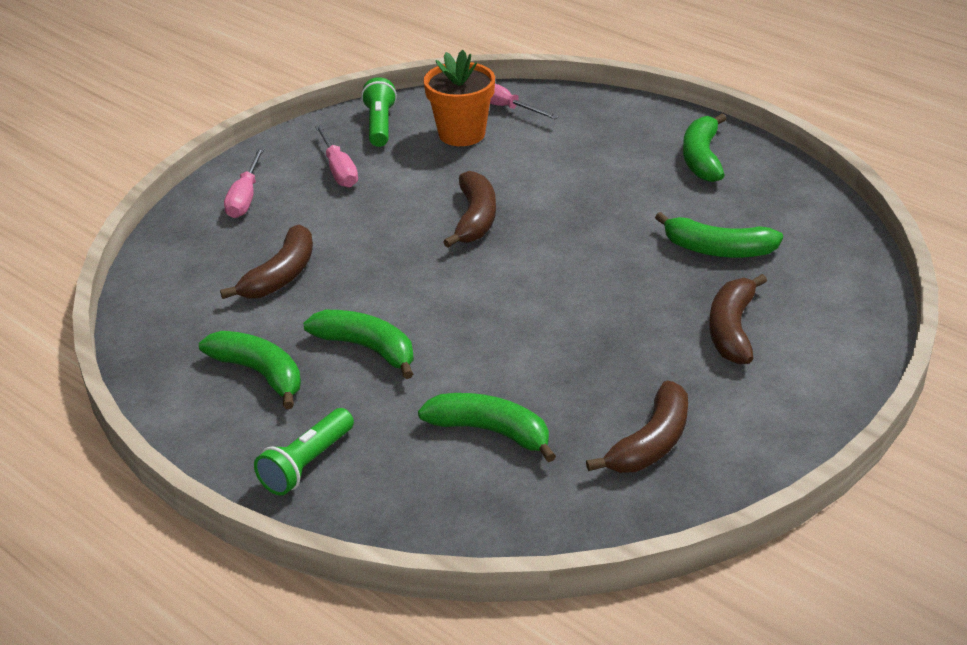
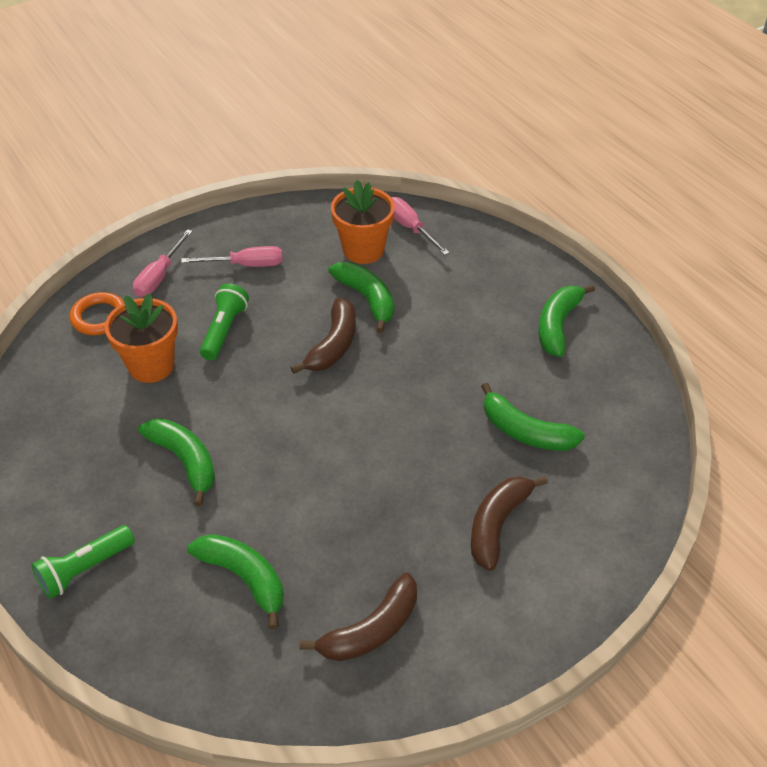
camera: 15 degrees right, 10 degrees up
green banana [199,331,301,409] -> green banana moved to [328,262,394,333]
brown banana [220,225,313,299] -> orange flower pot [105,293,178,383]
pink screwdriver [315,125,358,188] -> pink screwdriver turned 90 degrees counterclockwise [181,246,283,267]
green flashlight [361,77,397,147] -> green flashlight moved to [200,284,249,360]
none -> orange ring [70,292,124,335]

